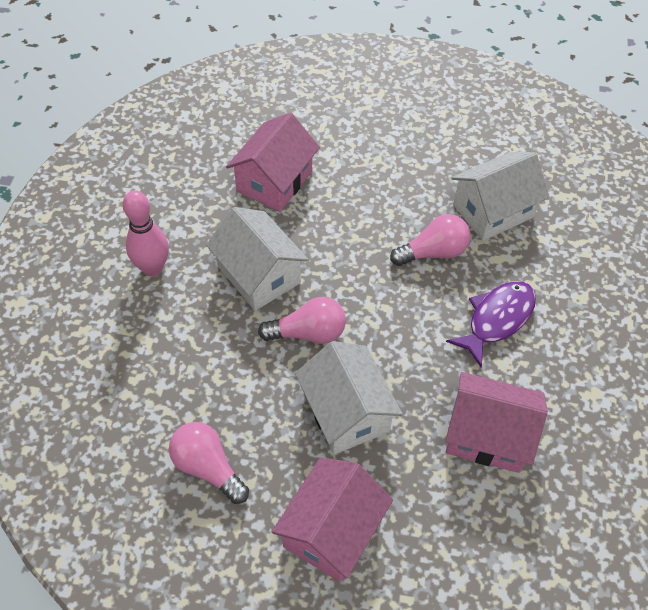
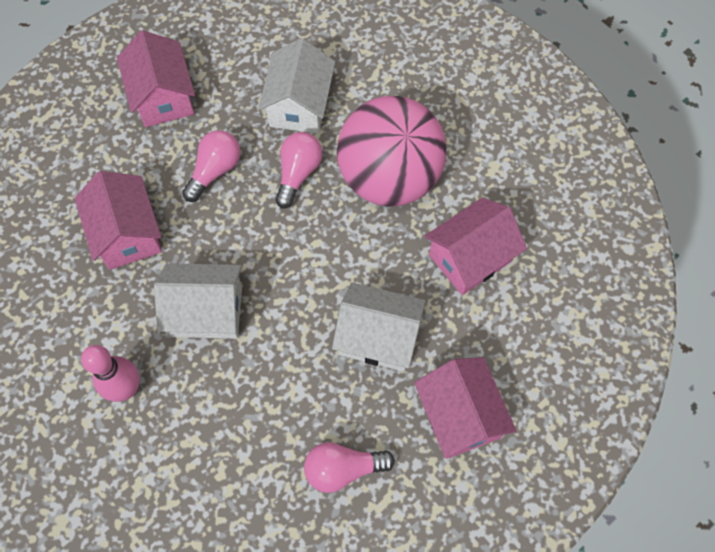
camera: 50 degrees left, 10 degrees up
pink light bulb [258,297,346,344] -> pink light bulb moved to [182,130,240,202]
purple fish [446,281,536,368] -> pink ball [337,96,447,207]
none -> pink house [117,30,195,127]

